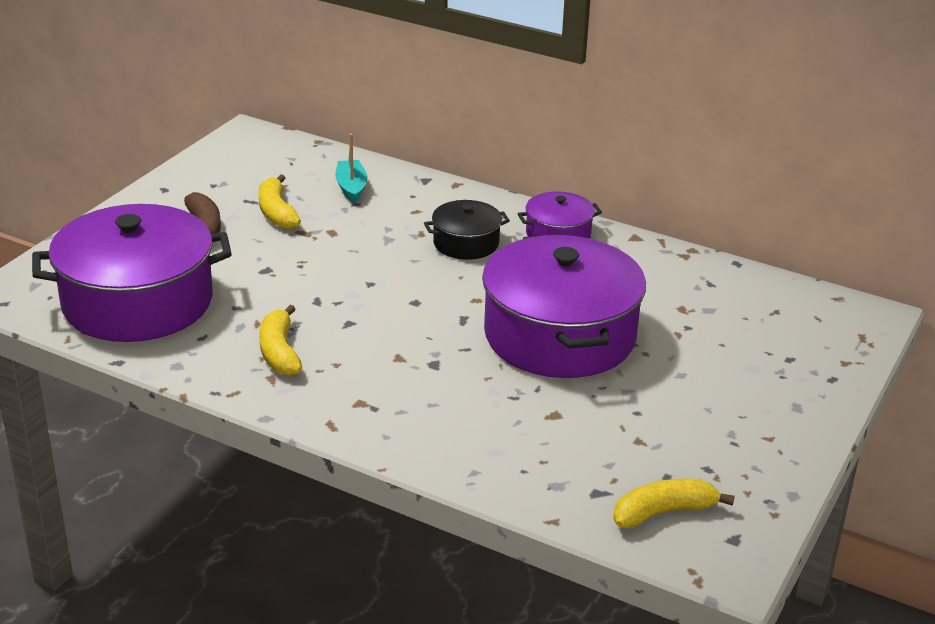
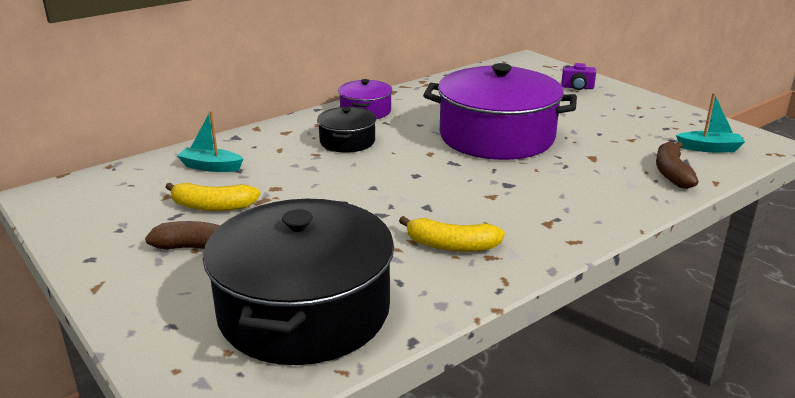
camera: 65 degrees left, 5 degrees down
purple pot [32,204,232,342] -> black pot [203,199,394,365]
yellow banana [613,478,735,528] -> turquoise boat [676,93,745,152]
none -> purple camera [561,63,596,90]
none -> brown banana [656,141,699,189]

